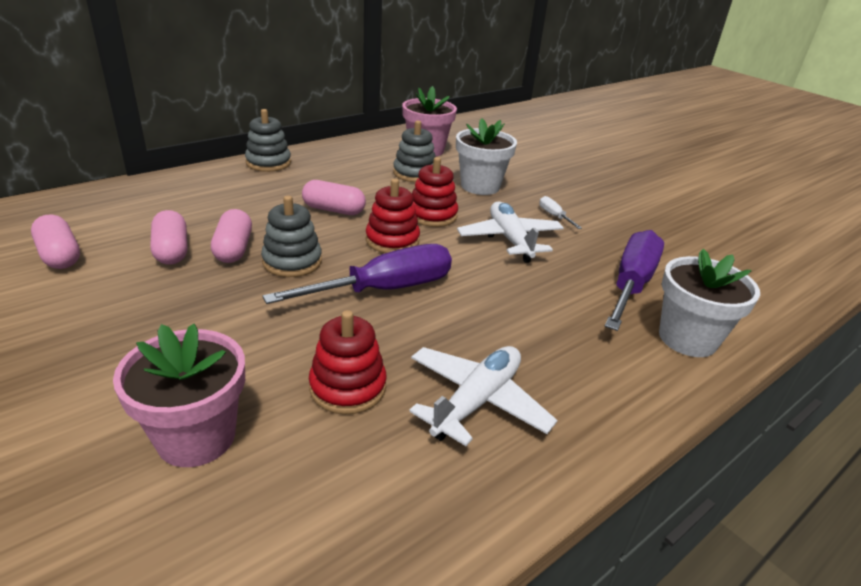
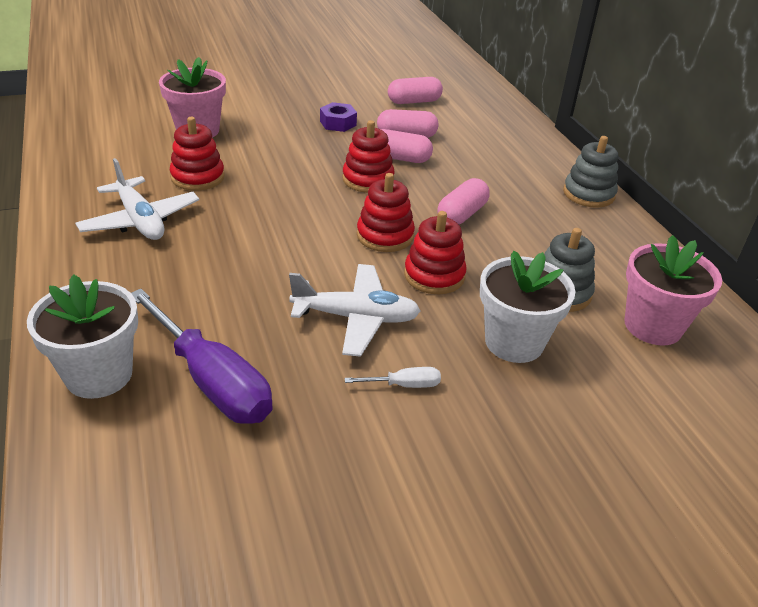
camera: 110 degrees right, 5 degrees up
grey stacking toy [261,196,322,277] -> red stacking toy [342,120,395,193]
purple screwdriver [263,244,452,304] -> none
none -> purple nut [320,102,357,132]

